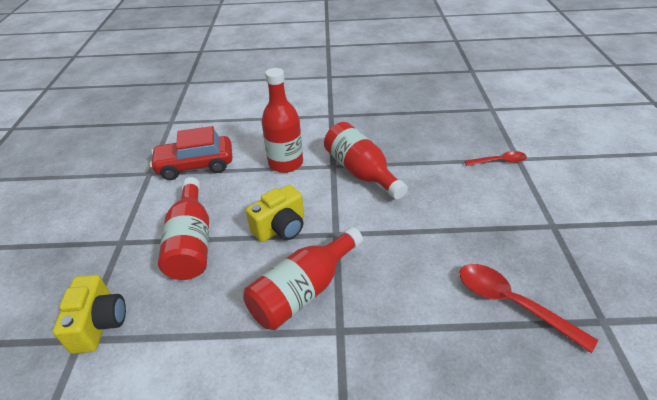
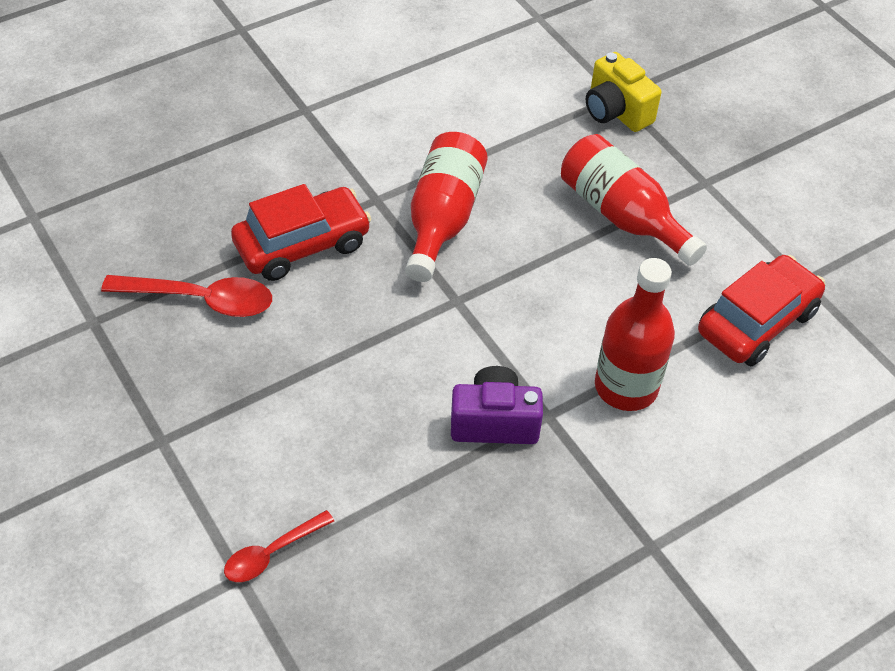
camera: 145 degrees right, 10 degrees up
yellow camera [246,185,304,242] -> none
red bottle [324,122,408,199] -> purple camera [451,366,543,444]
none -> red car [231,184,372,281]

